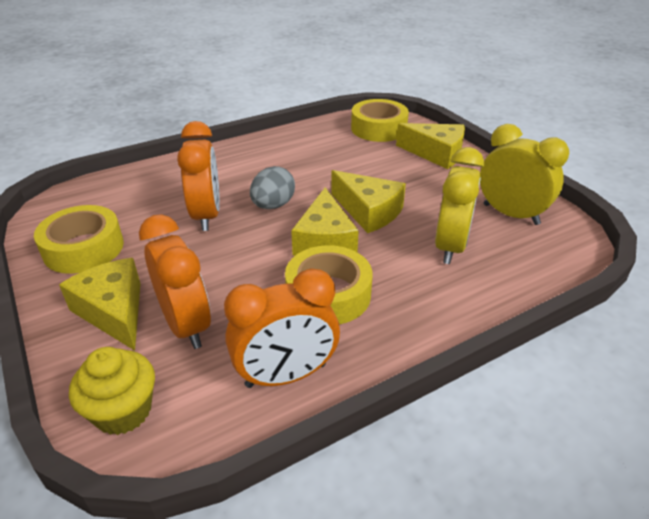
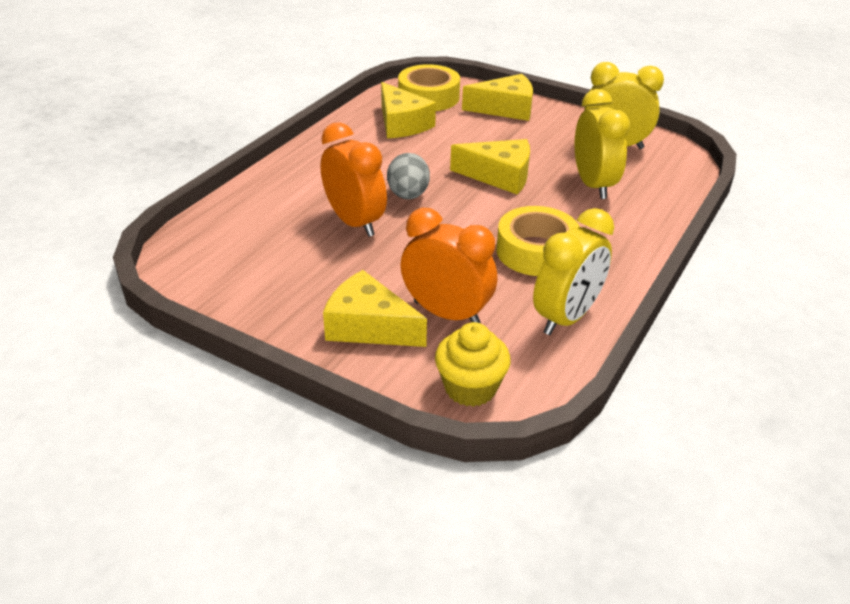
camera: 30 degrees left, 0 degrees up
yellow tape [34,205,124,274] -> none
orange clock [224,268,340,388] -> yellow clock [533,208,614,335]
yellow cheese [291,187,359,256] -> yellow cheese moved to [381,82,436,138]

